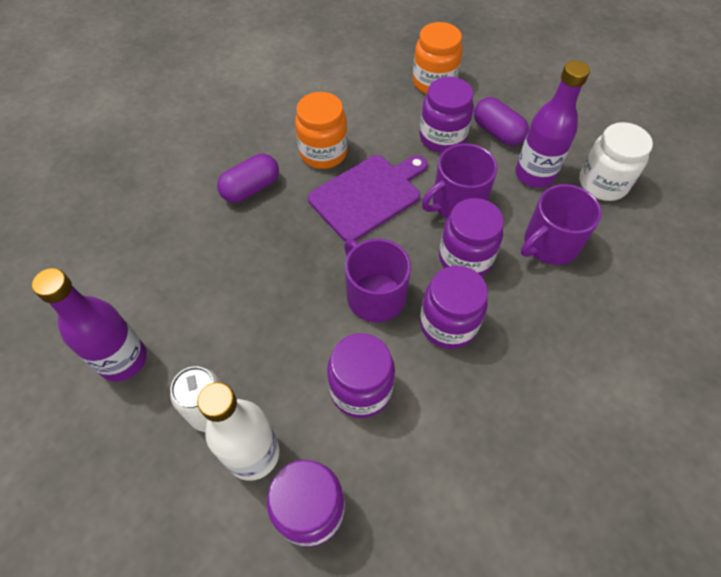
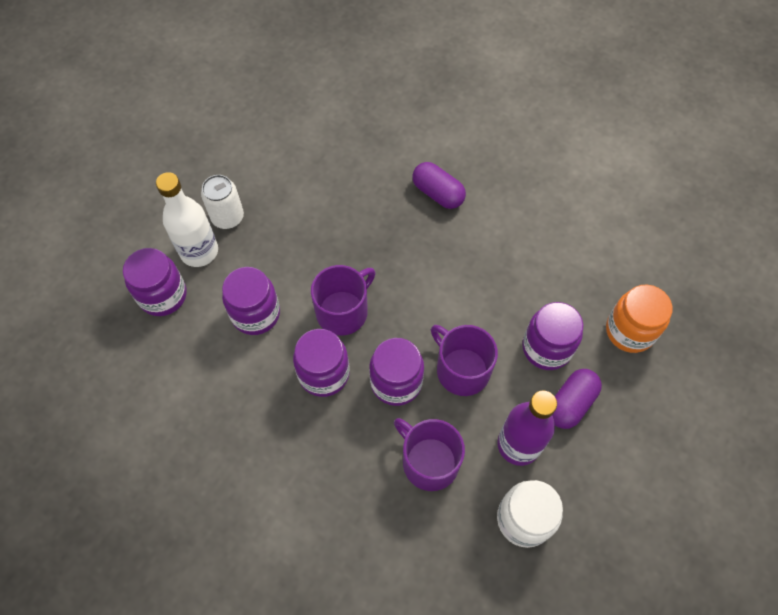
camera: 80 degrees right, 5 degrees up
purple bottle [32,268,147,382] -> none
orange jar [295,92,348,169] -> none
purple cutting board [308,155,427,242] -> none

